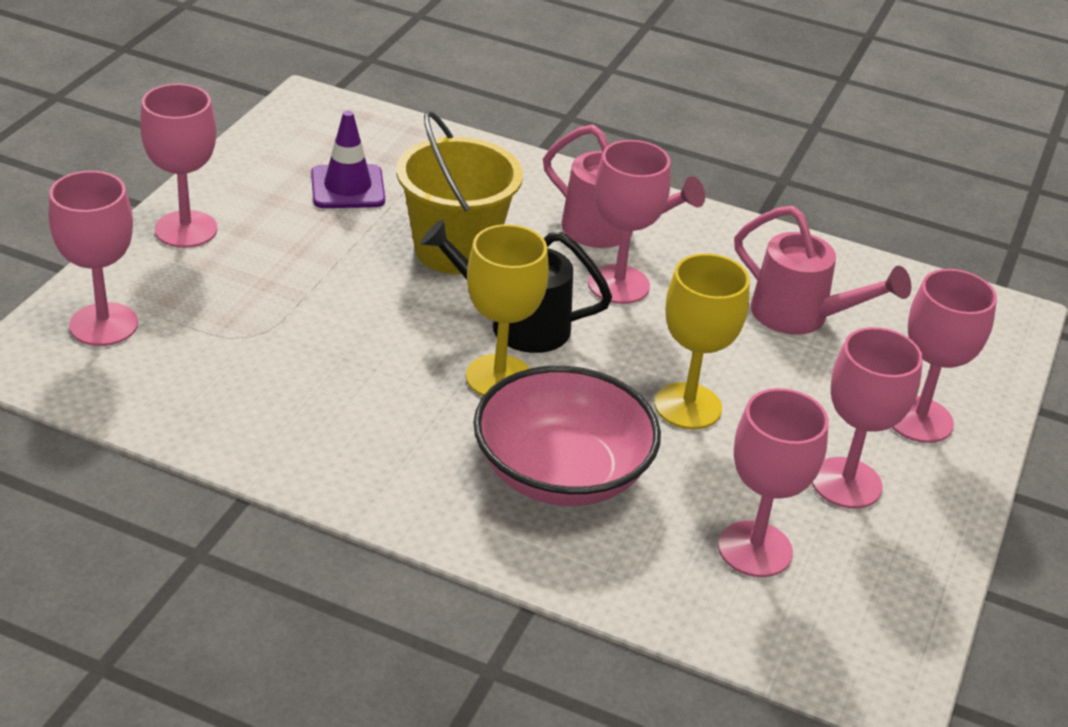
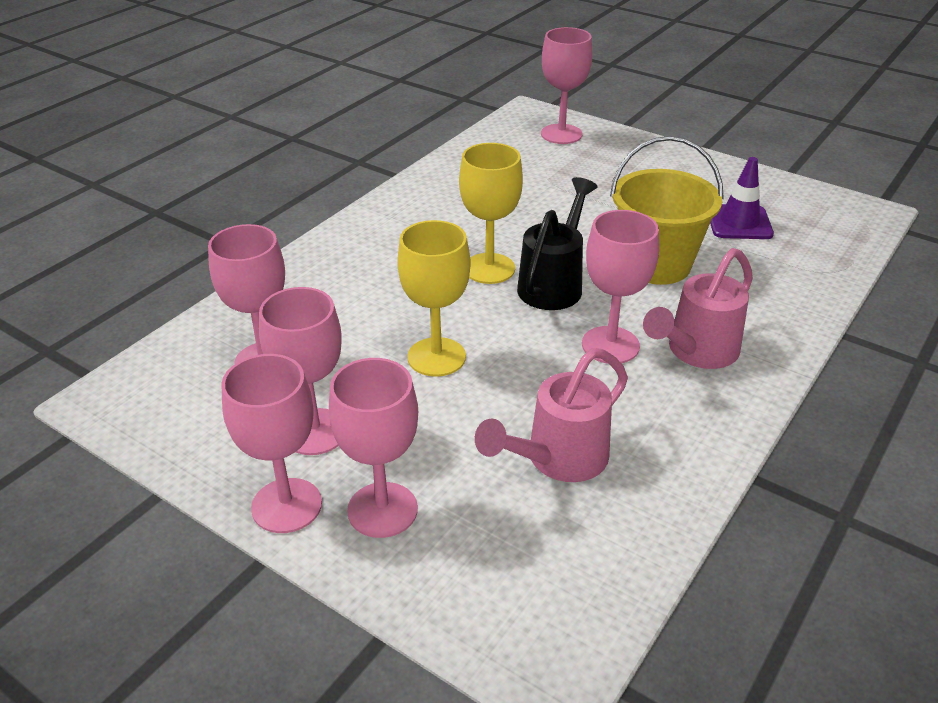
camera: 105 degrees right, 0 degrees up
pink goblet [140,84,217,248] -> pink goblet moved to [221,354,322,533]
pink bowl [473,366,661,506] -> none

